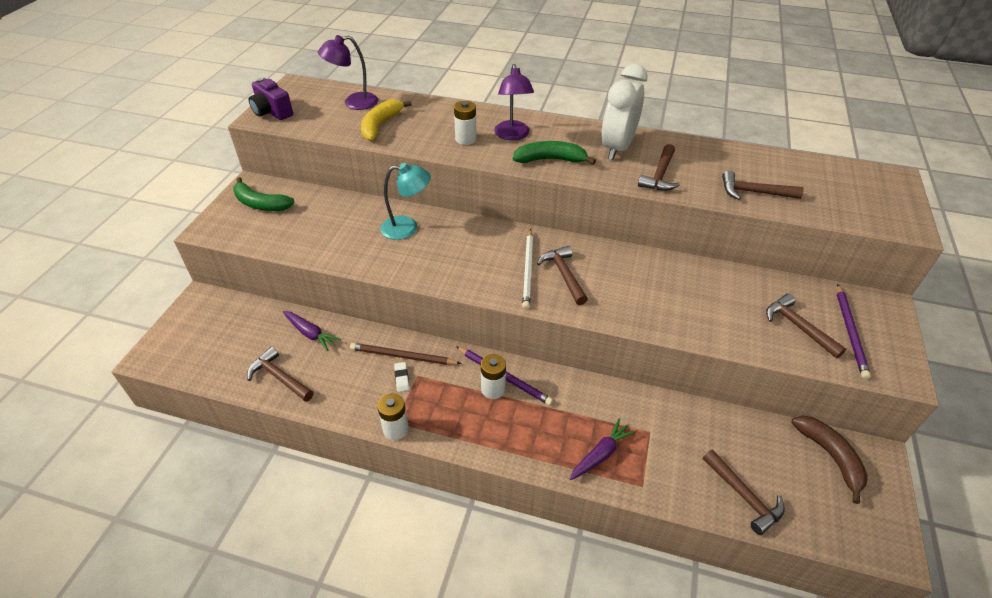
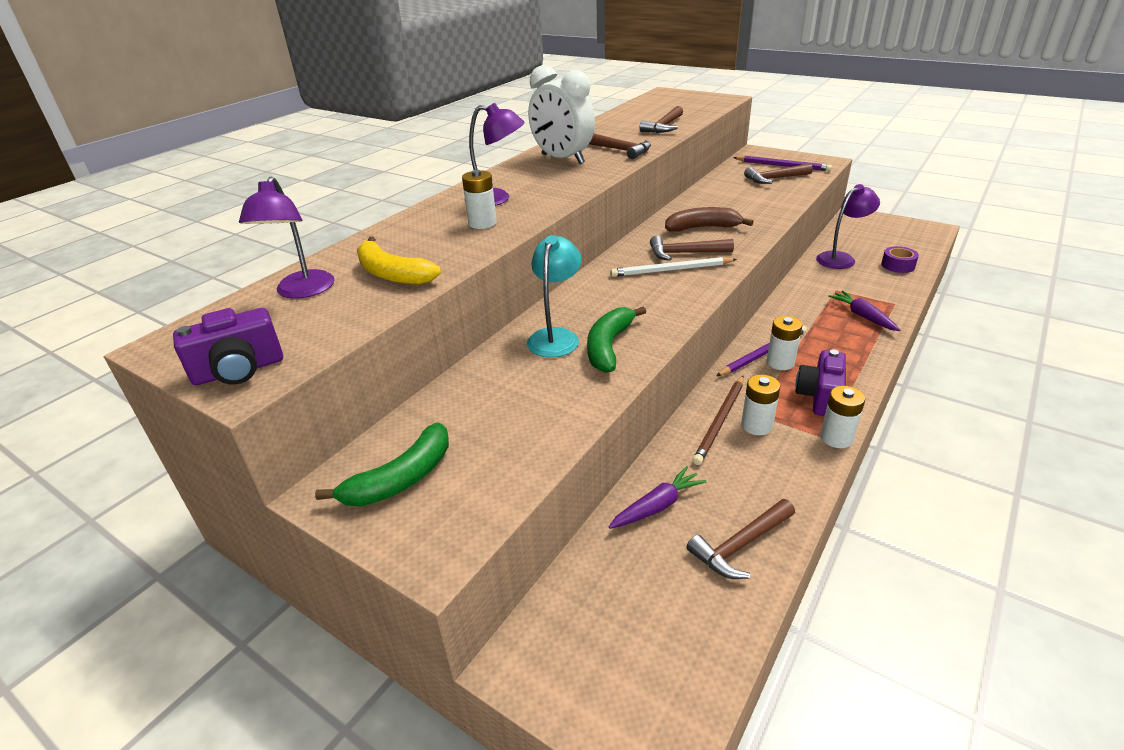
camera: 70 degrees left, 10 degrees down
white eraser [394,362,409,392] -> white battery [741,375,780,435]
green banana [513,141,596,165] -> green banana moved to [587,306,646,373]
white pencil [522,229,533,309] -> white pencil turned 150 degrees clockwise [610,257,737,277]
brown hammer [703,450,785,535] -> purple tape [881,246,919,273]
brown banana [791,416,868,504] -> brown banana moved to [665,207,754,232]
none -> purple camera [795,350,846,416]
none -> purple lamp [816,184,880,269]

